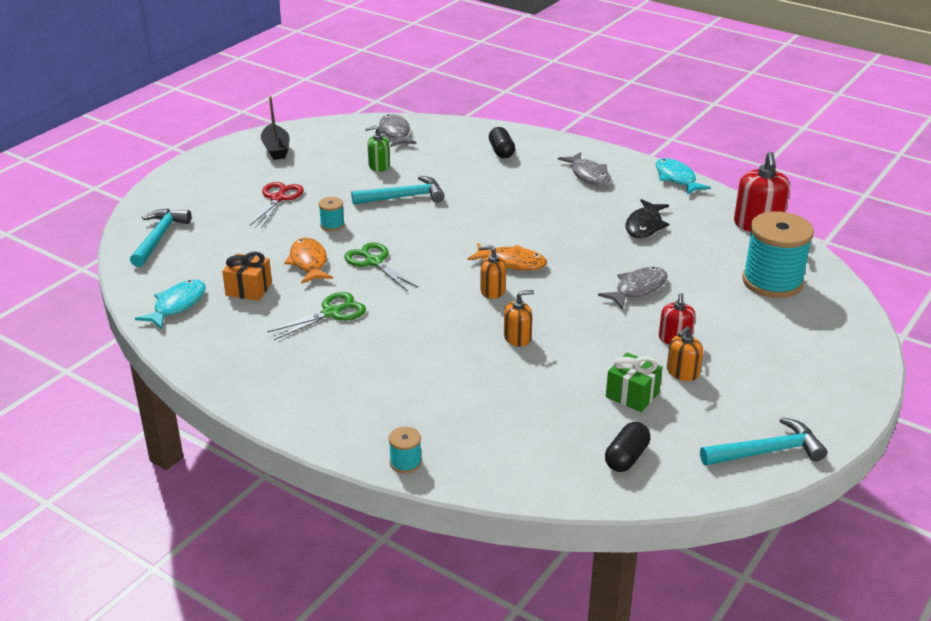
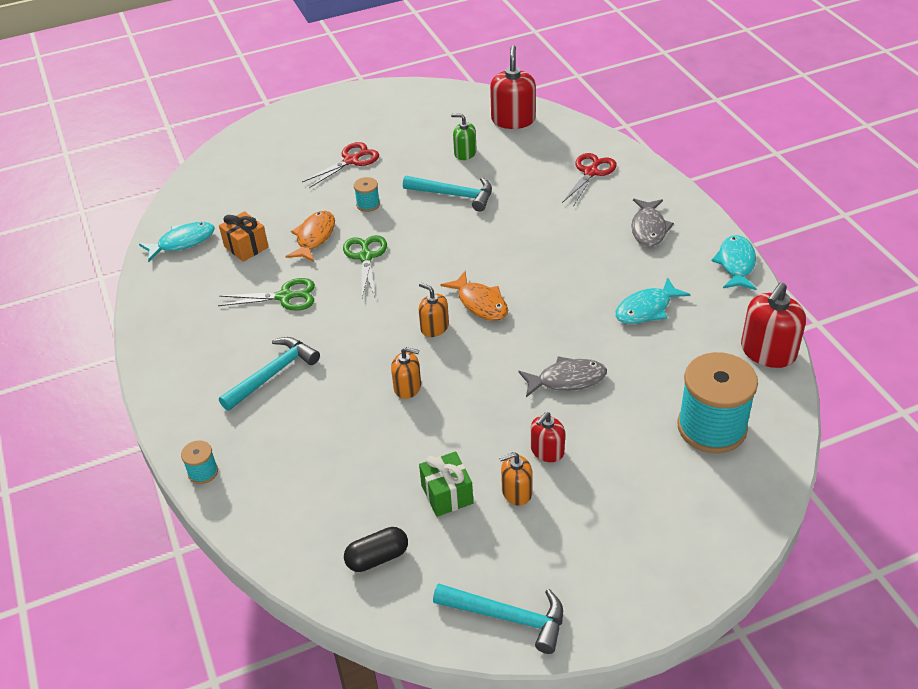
camera: 35 degrees right, 10 degrees up
turquoise hammer [130,209,191,267] -> turquoise hammer moved to [219,337,320,411]
black boat [261,96,290,160] -> none
grey fish [375,114,416,147] -> red soap dispenser [490,45,536,129]
black capsule [489,127,515,158] -> red scissors [562,153,617,207]
black fish [626,199,669,238] -> turquoise fish [615,277,690,324]

